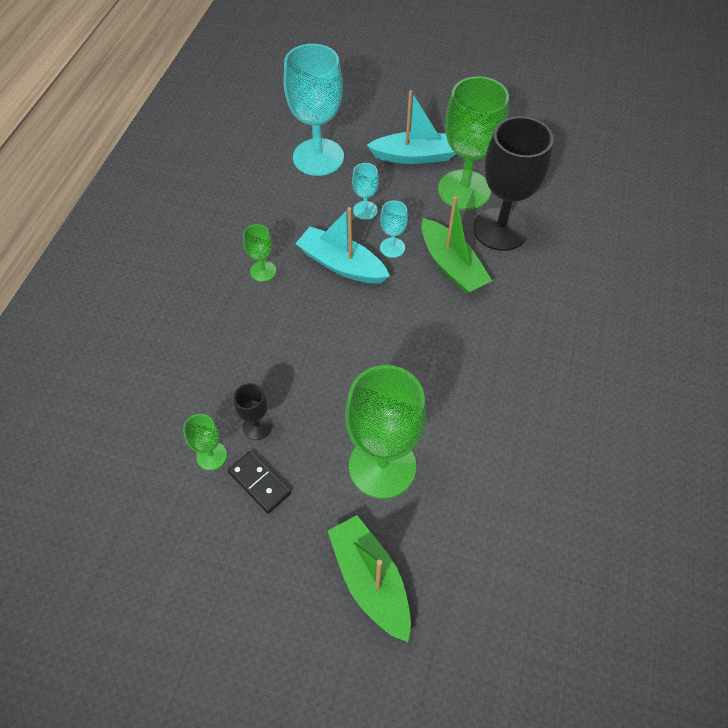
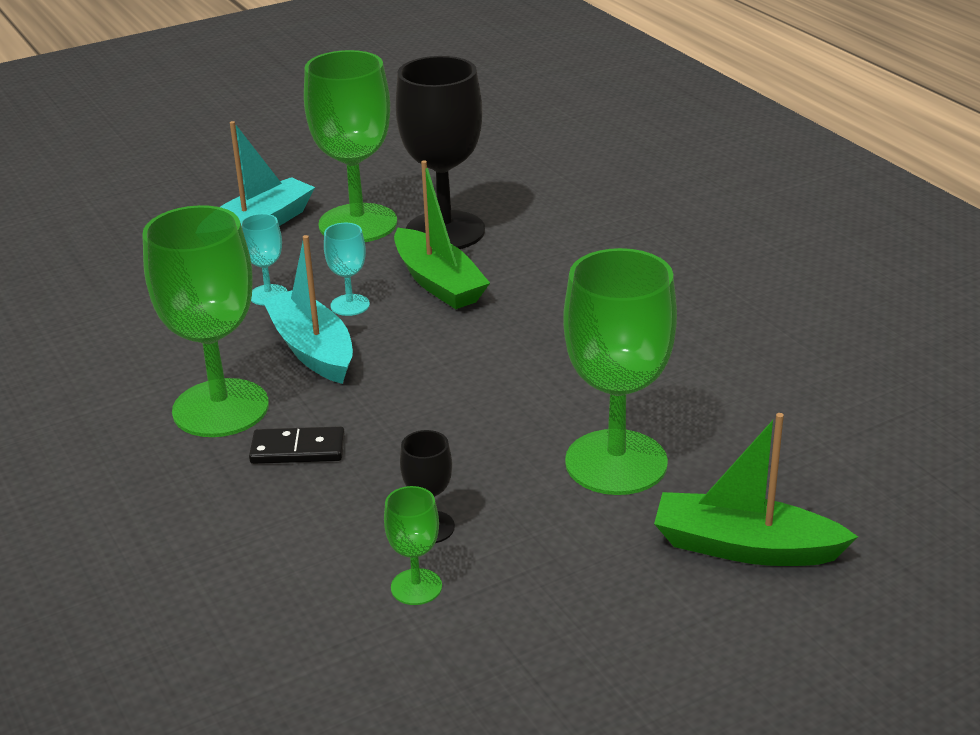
camera: 45 degrees left, 25 degrees down
black domino [228,451,291,514] -> black domino moved to [249,426,345,464]
green goblet [243,224,276,282] -> green goblet [142,205,269,437], size x2.20
turquoise goblet [283,44,344,176] -> none
turquoise boat [295,207,390,284] -> turquoise boat turned 75 degrees clockwise [262,235,353,384]
green boat [422,196,492,294] -> green boat turned 45 degrees clockwise [394,160,490,309]

